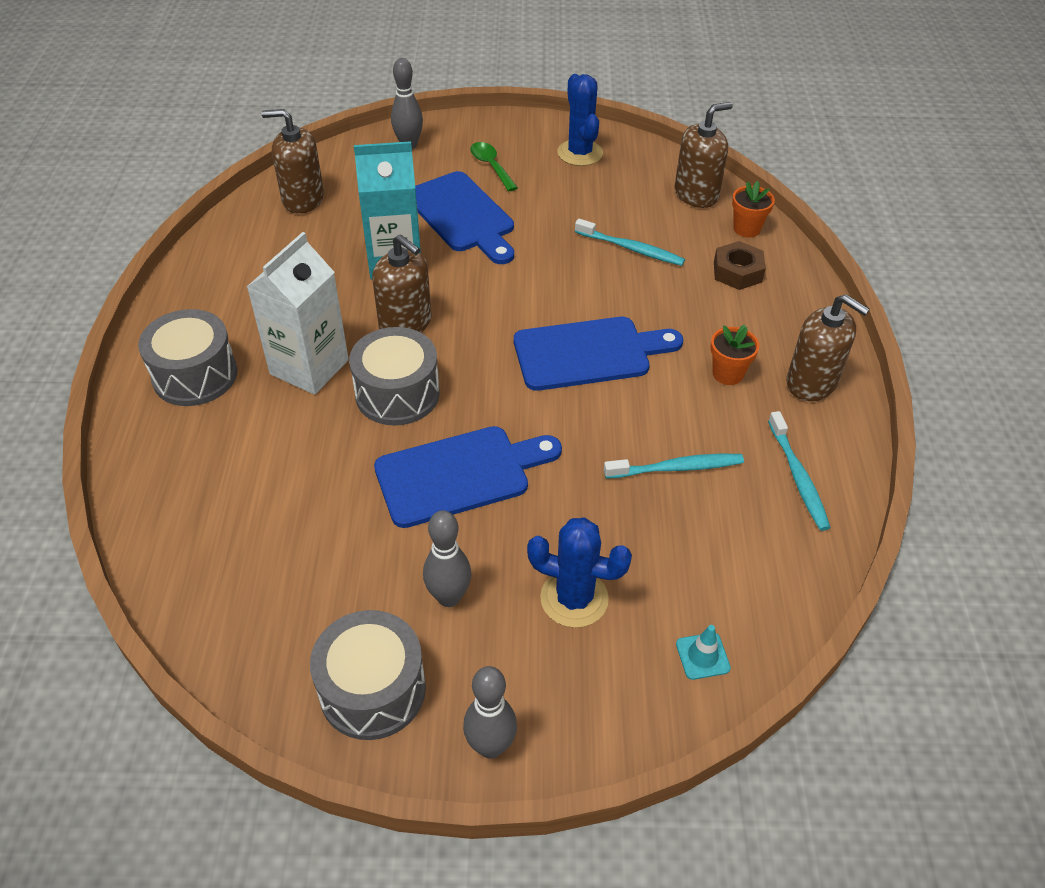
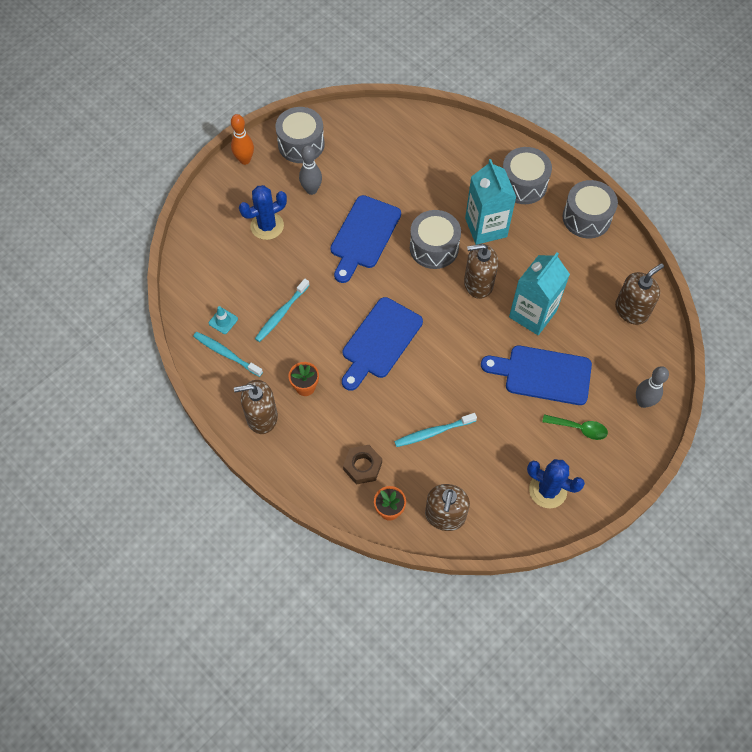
camera: 135 degrees right, 15 degrees up
white carton [247,232,349,395] -> turquoise carton [465,159,516,245]
grey bowling pin [463,666,517,759] -> orange bowling pin [231,114,254,165]
turquoise traffic cone [676,625,731,680] -> turquoise traffic cone moved to [209,306,238,334]
none -> grey drum [562,180,618,238]

